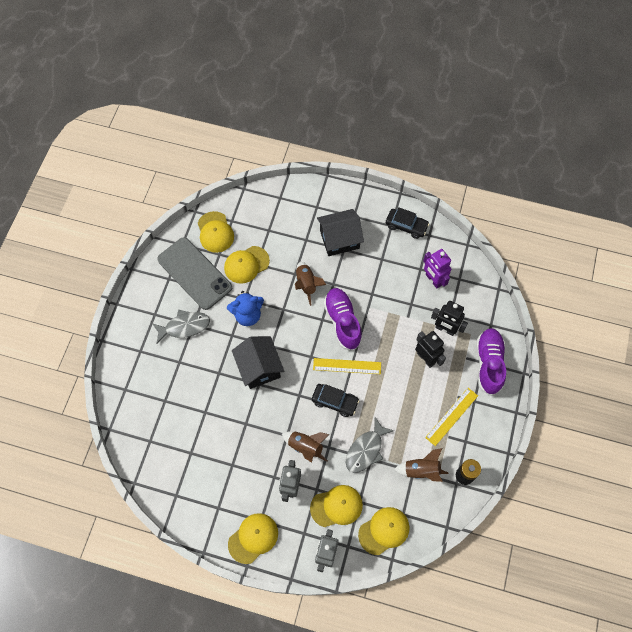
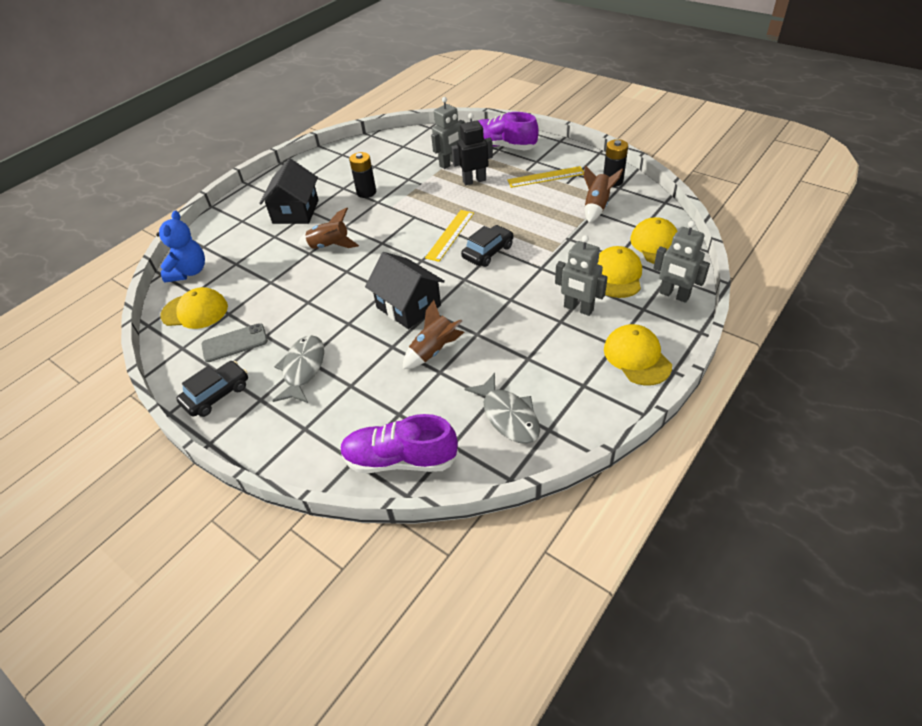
camera: 65 degrees left, 20 degrees down
grey phone [157,237,232,310] -> grey phone [201,323,268,362], size x0.54
yellow cap [224,246,270,284] -> none
blue teddy bear [227,291,264,326] -> blue teddy bear moved to [156,211,205,283]
black house [232,336,284,389] -> black house turned 45 degrees clockwise [365,252,445,329]
brown rocket [282,431,329,462] -> brown rocket moved to [403,300,464,369]
purple shoe [324,288,362,350] -> purple shoe moved to [340,414,459,473]
grey fish [346,417,394,473] -> grey fish moved to [464,373,540,444]
black car [386,207,429,239] -> black car moved to [176,361,248,417]
purple robot [423,249,451,288] -> none
yellow ruler [425,388,478,446] -> yellow ruler turned 75 degrees counterclockwise [507,166,584,188]
black robot [431,301,468,336] -> grey robot [431,97,465,169]
none -> black battery [349,152,376,198]

